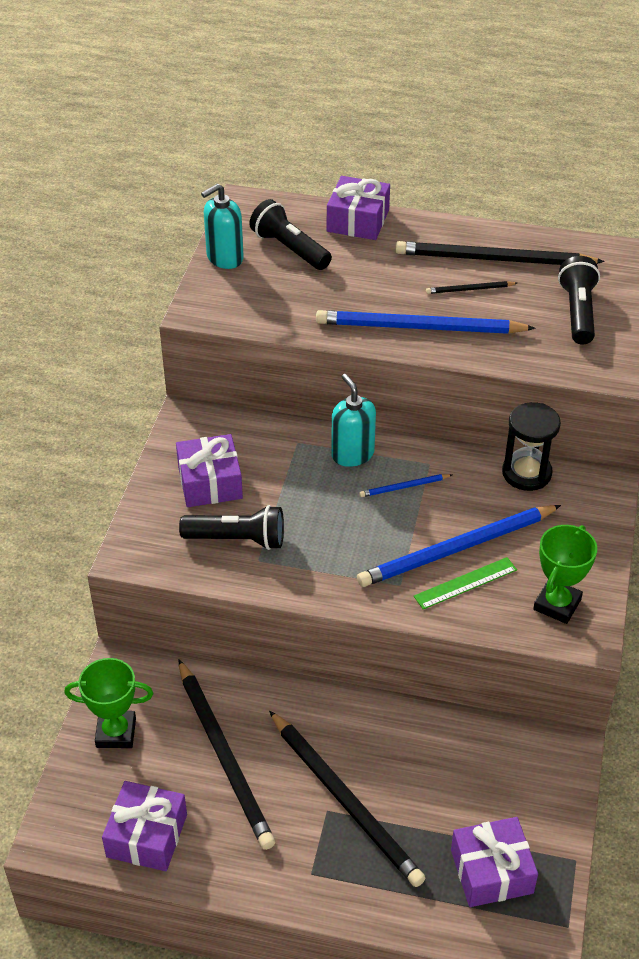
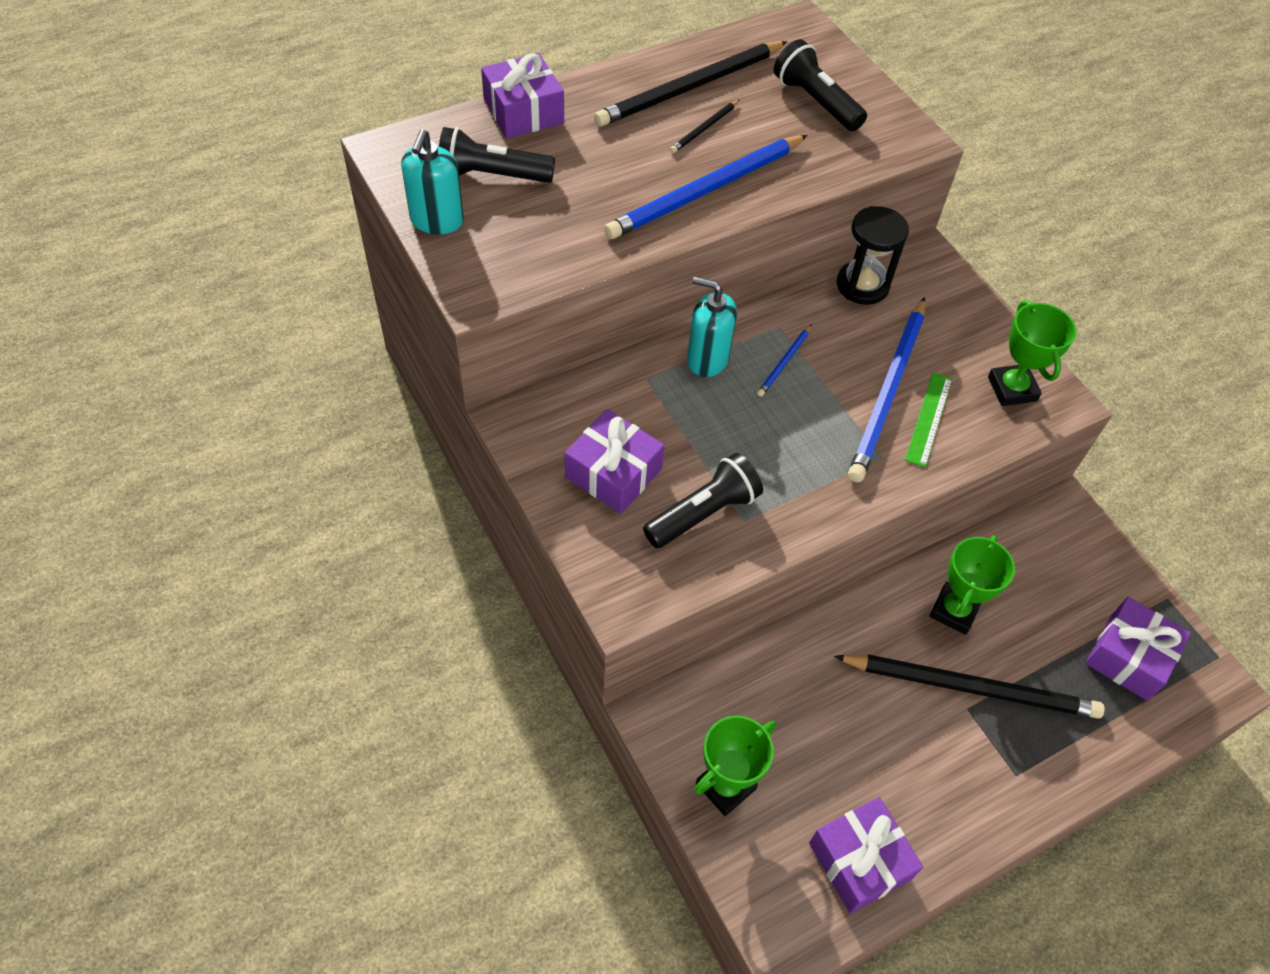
camera: 45 degrees left, 10 degrees up
black pencil [178,659,275,850] -> none
none -> green trophy [929,535,1015,635]

